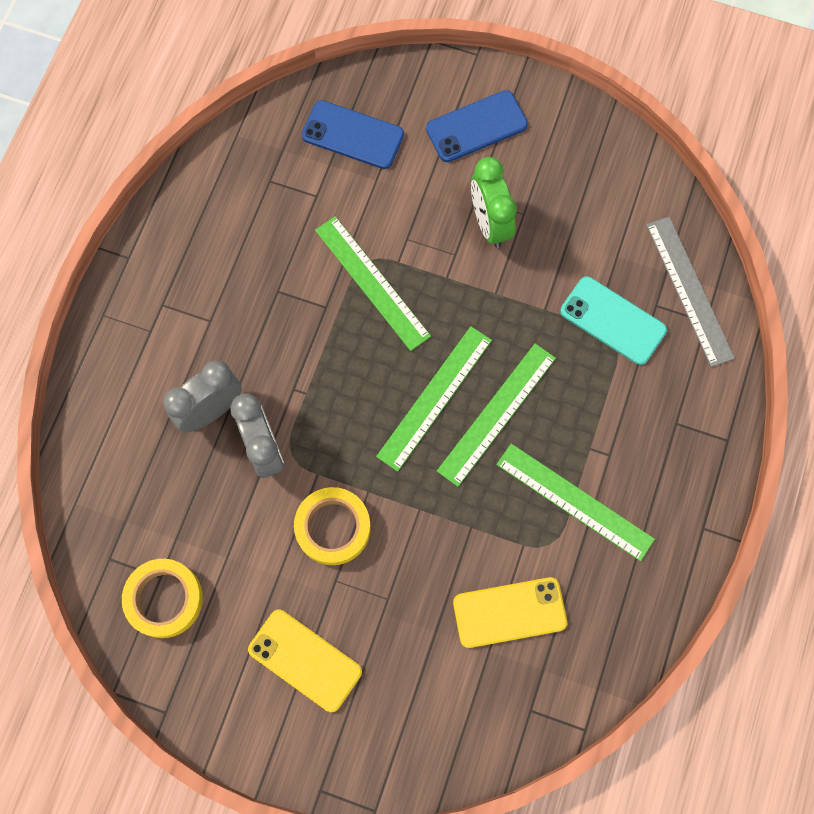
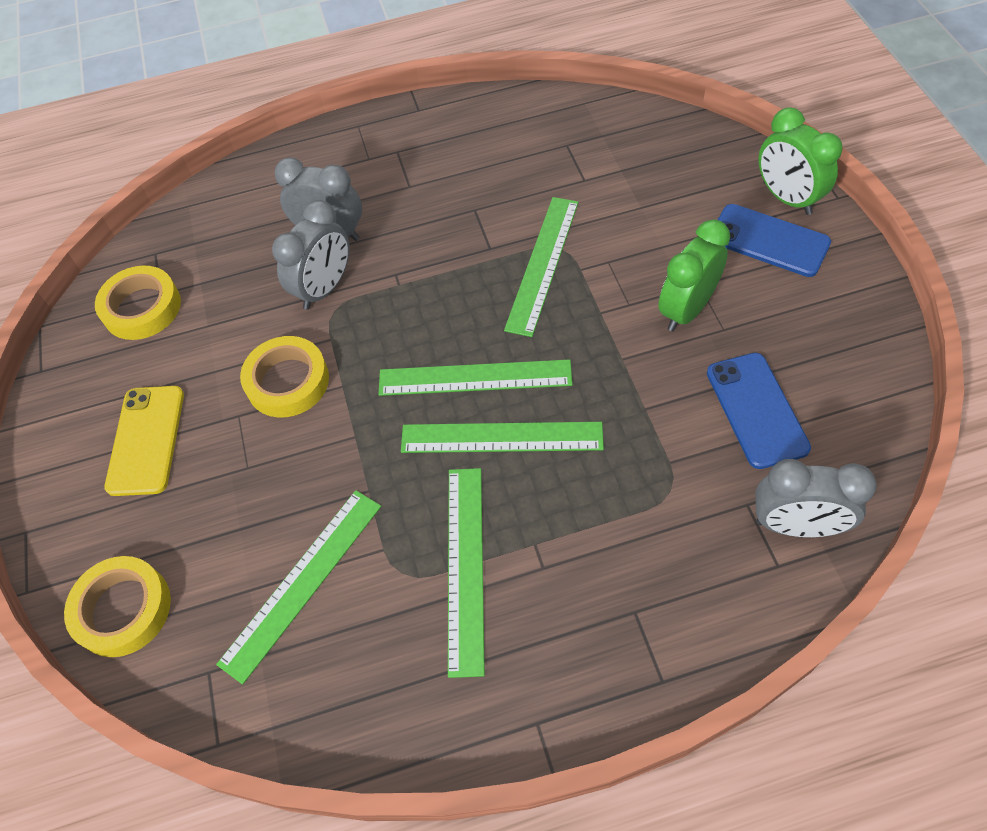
camera: 60 degrees right, 15 degrees down
blue phone [302,100,404,169] -> blue phone moved to [707,353,811,469]
yellow phone [453,577,567,648] -> green ruler [216,490,381,684]
turquoise phone [560,276,667,365] -> none
grey ruler [646,217,735,367] -> grey clock [755,459,877,537]
none -> yellow tape [64,556,171,657]
none -> green clock [758,107,842,215]

